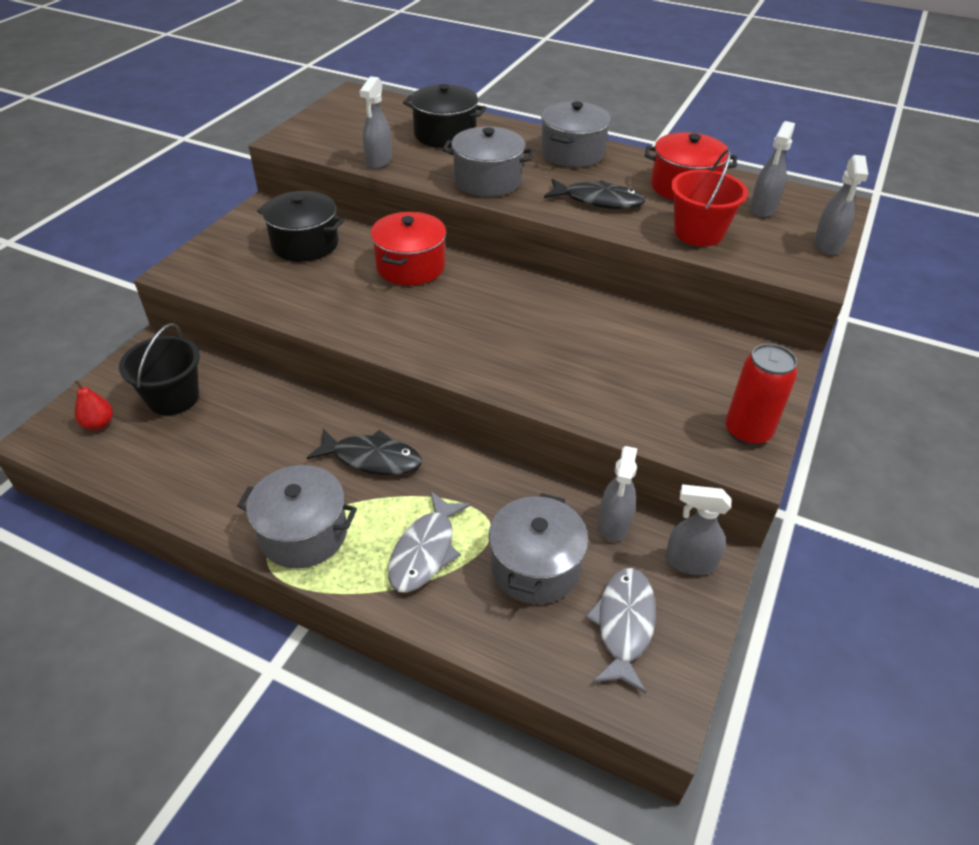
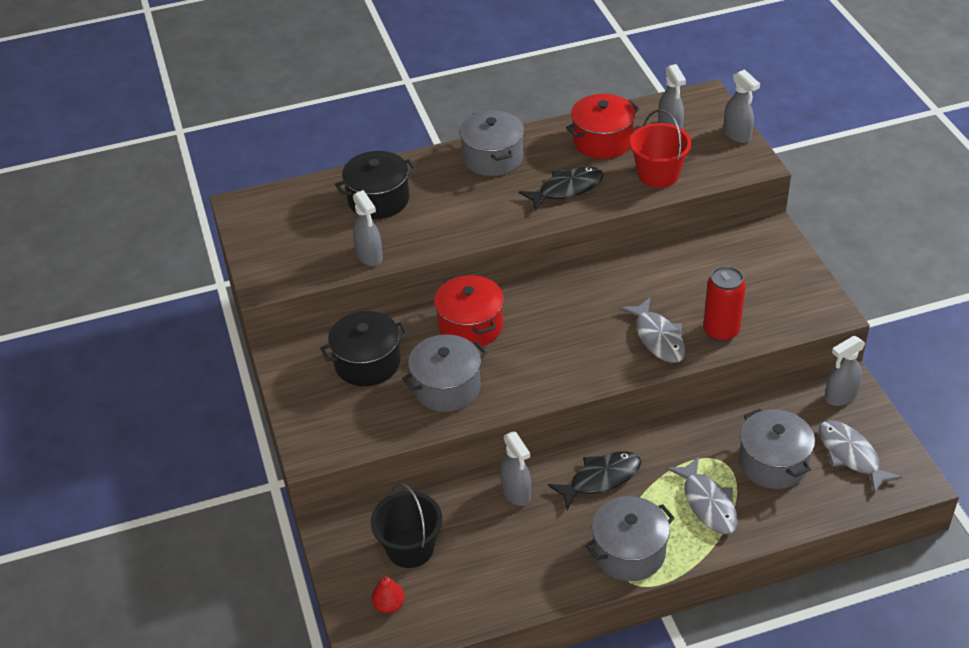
camera: 40 degrees left, 0 degrees up
grey pot [442,126,534,197] -> grey pot moved to [402,334,487,412]
grey spray bottle [598,446,637,542] -> grey spray bottle moved to [500,432,531,506]
red can [725,344,797,446] -> red can moved to [703,266,746,342]
none -> grey fish [620,298,685,363]

